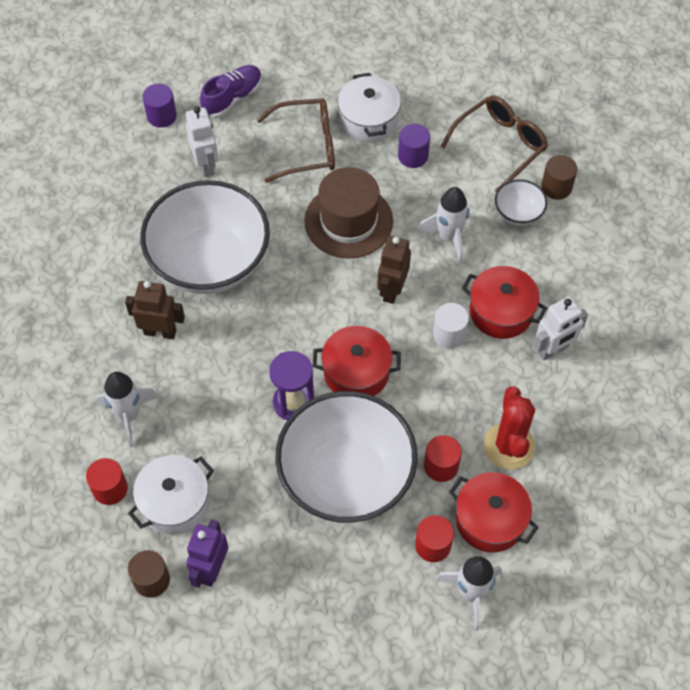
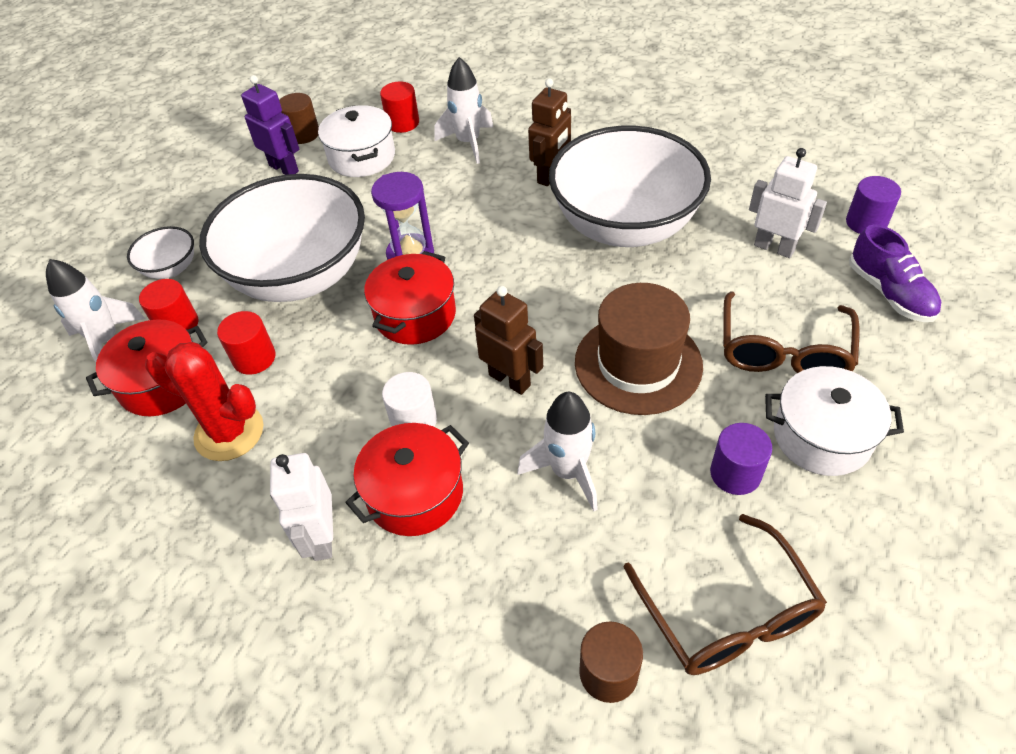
camera: 115 degrees right, 10 degrees down
white robot [186,107,219,177] -> white robot turned 150 degrees counterclockwise [749,148,827,258]
white bowl [495,179,547,226] -> white bowl moved to [127,226,194,279]

